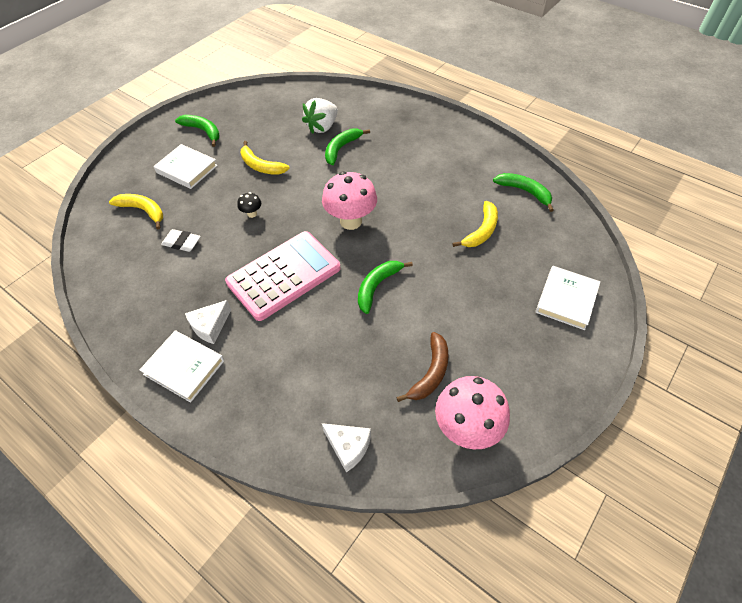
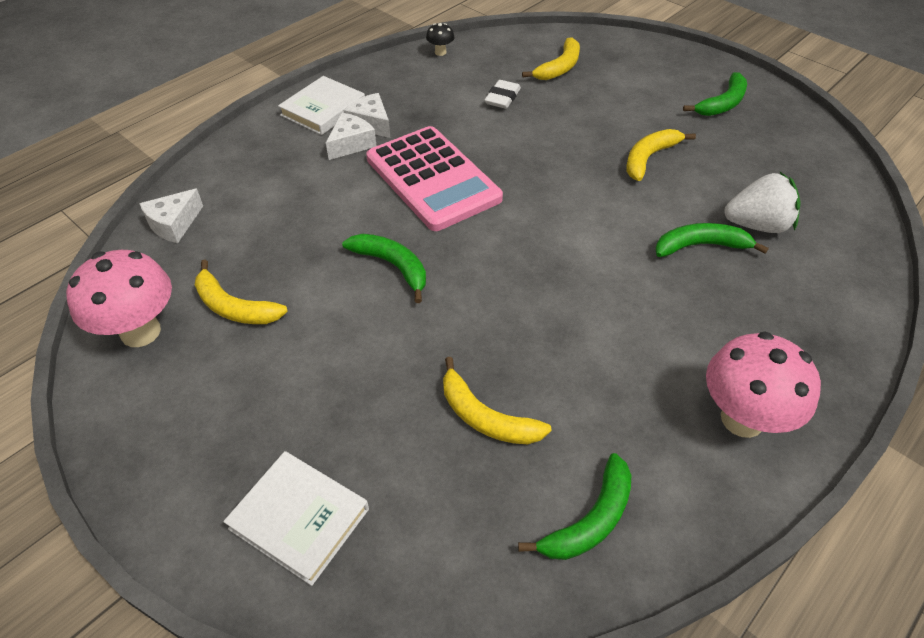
camera: 95 degrees right, 5 degrees down
white book [154,144,218,189] -> none
black mushroom [237,192,261,218] -> black mushroom moved to [426,23,454,56]
white strawberry [302,98,338,134] -> white strawberry turned 135 degrees clockwise [724,172,801,233]
pink mushroom [322,171,377,230] -> pink mushroom moved to [706,331,821,438]
green banana [325,128,370,165] -> green banana turned 45 degrees counterclockwise [655,223,769,257]
brown banana [396,332,448,402] -> yellow banana [195,260,288,324]
none -> white cheese [326,113,377,160]

